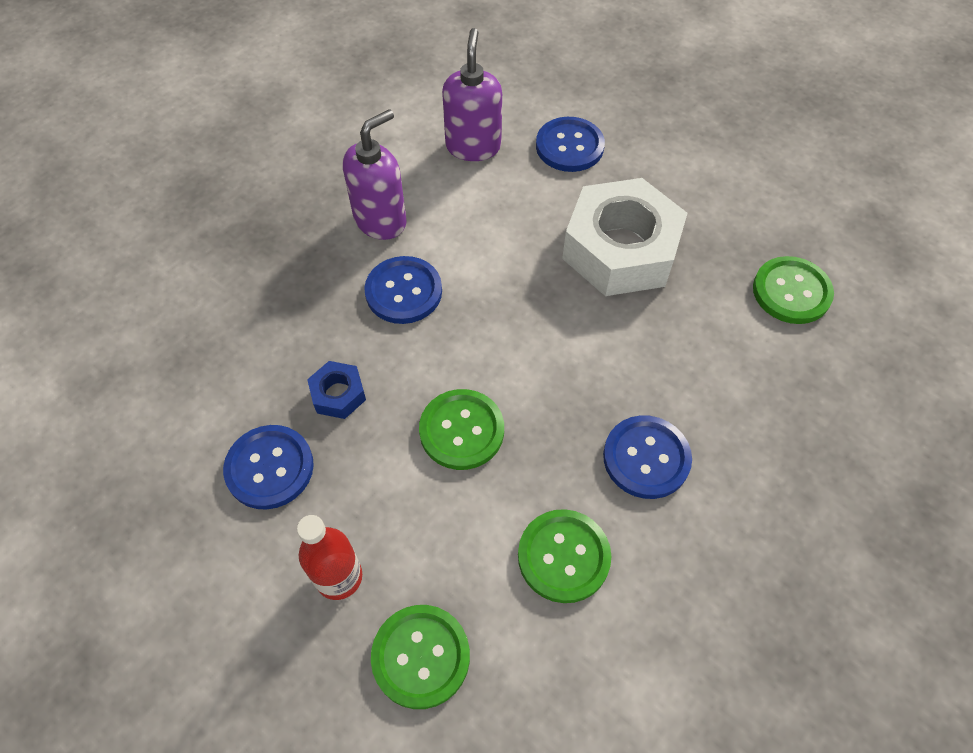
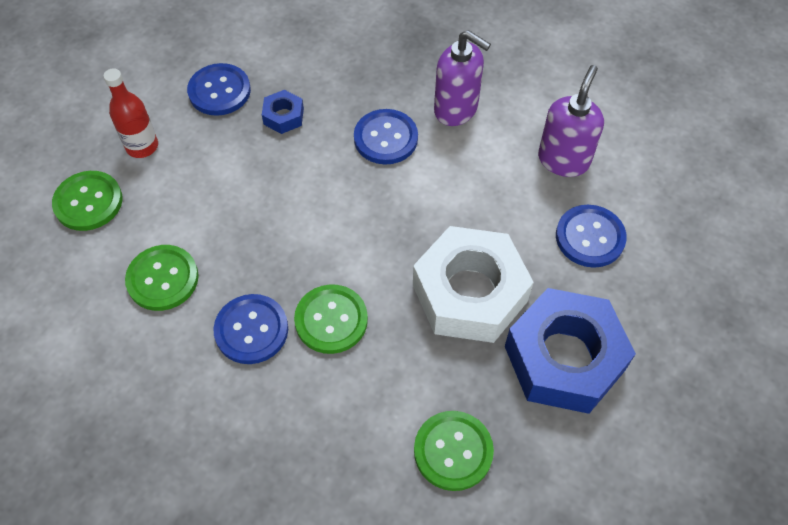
camera: 80 degrees right, 0 degrees up
green button [419,389,504,470] -> green button moved to [294,284,368,354]
purple soap dispenser [442,28,502,161] -> purple soap dispenser turned 60 degrees counterclockwise [538,65,604,177]
none -> blue nut [505,288,636,414]

